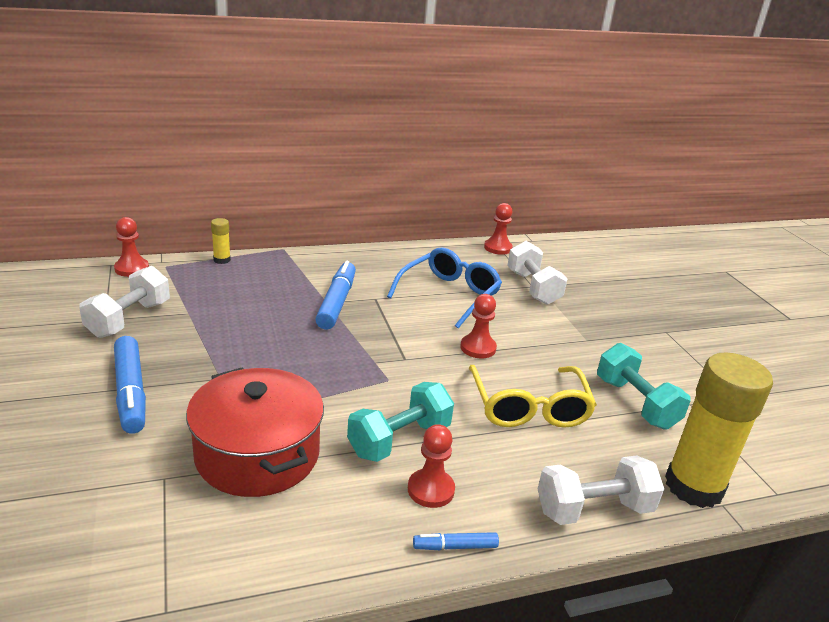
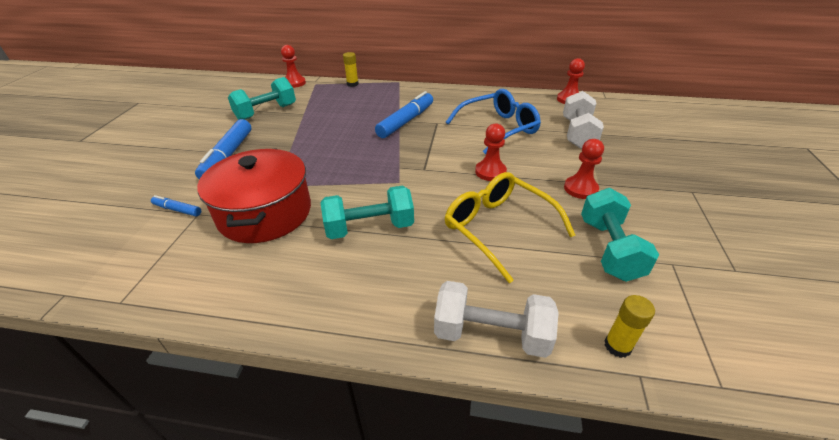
camera: 30 degrees right, 10 degrees up
white dumbbell [79,266,170,338] -> turquoise dumbbell [228,77,296,120]
red pawn [408,424,455,508] -> red pawn moved to [564,139,604,199]
blue marker [413,532,499,550] -> blue marker moved to [151,195,201,216]
yellow glasses [469,365,597,428] -> yellow glasses turned 120 degrees clockwise [445,172,575,283]
yellow glue stick [665,353,773,508] -> yellow glue stick [605,295,655,358], size x0.42

